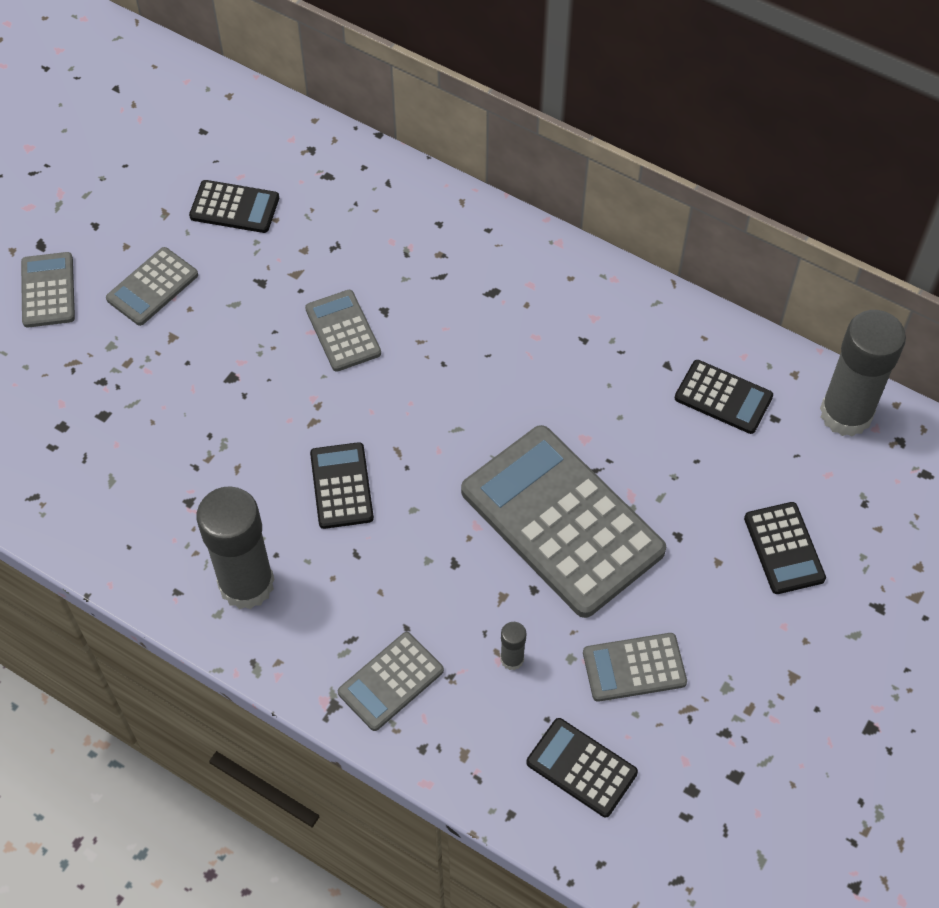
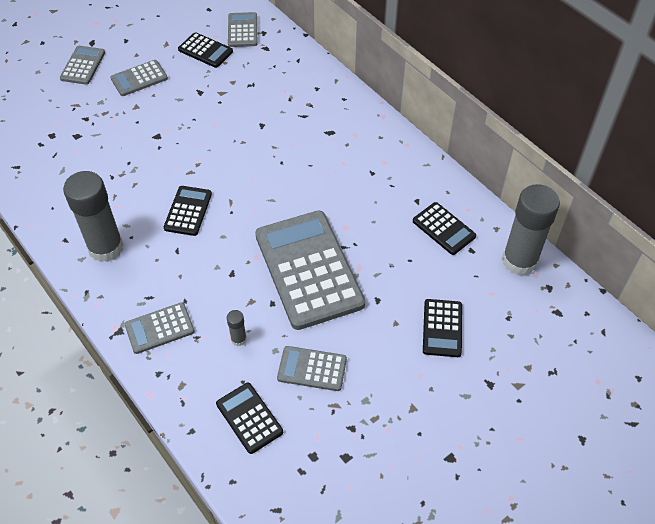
camera: 20 degrees right, 5 degrees down
grey calculator [305,290,381,372] -> grey calculator moved to [228,12,257,47]

